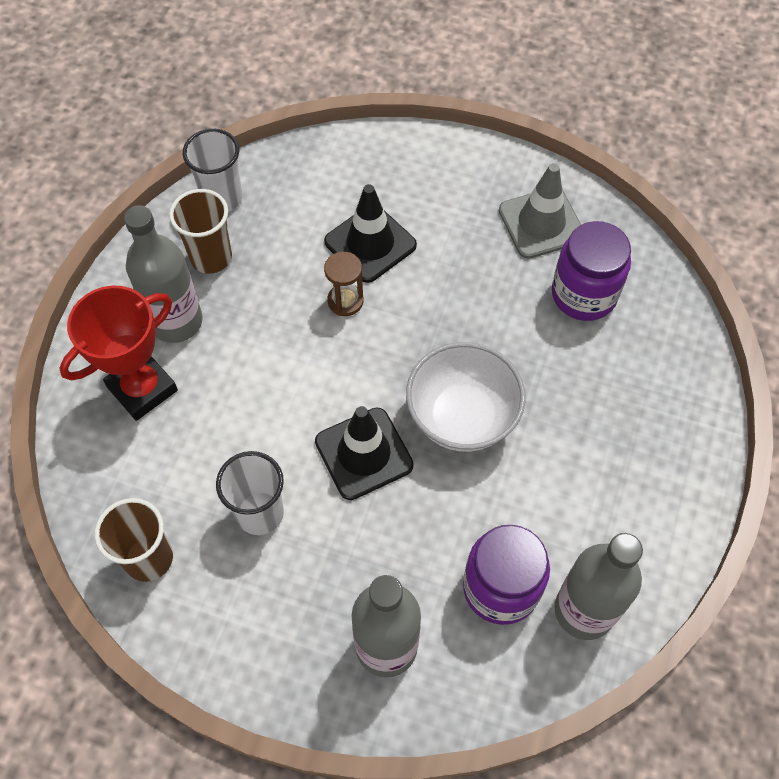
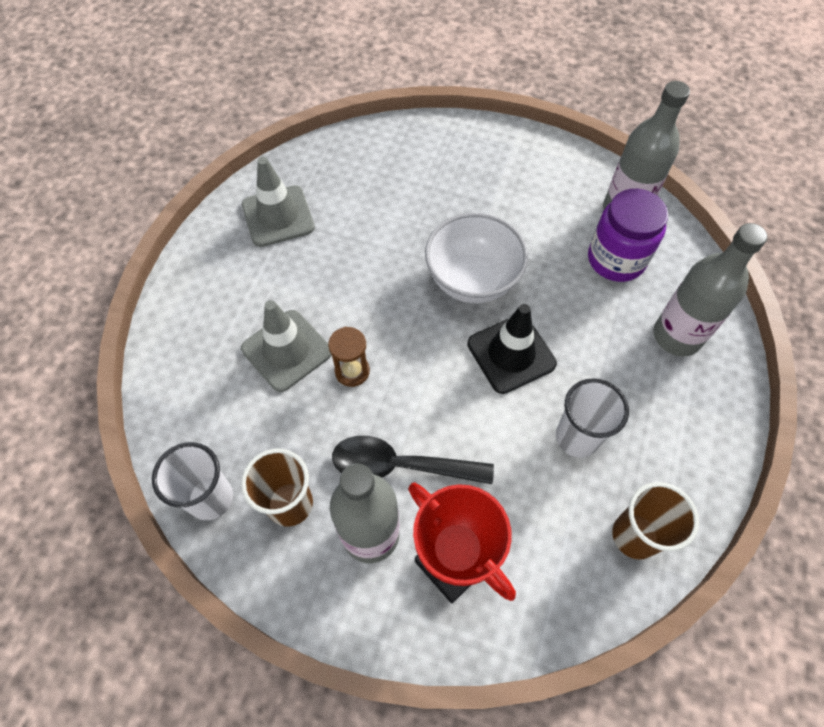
camera: 90 degrees left, 0 degrees up
black traffic cone [324,184,417,283] -> grey traffic cone [241,300,331,392]
purple jar [552,221,631,321] -> none
none -> black spoon [332,436,494,484]

